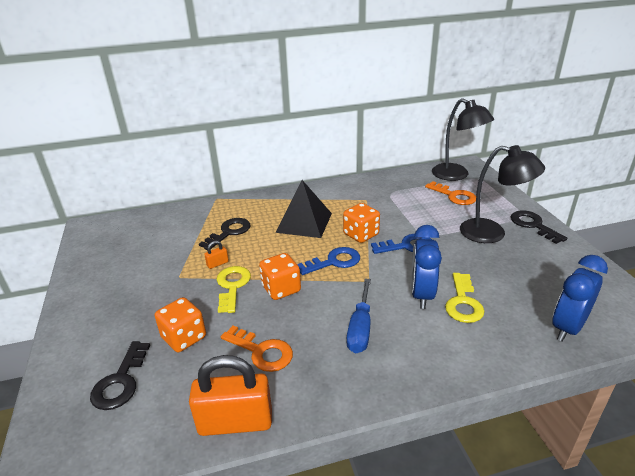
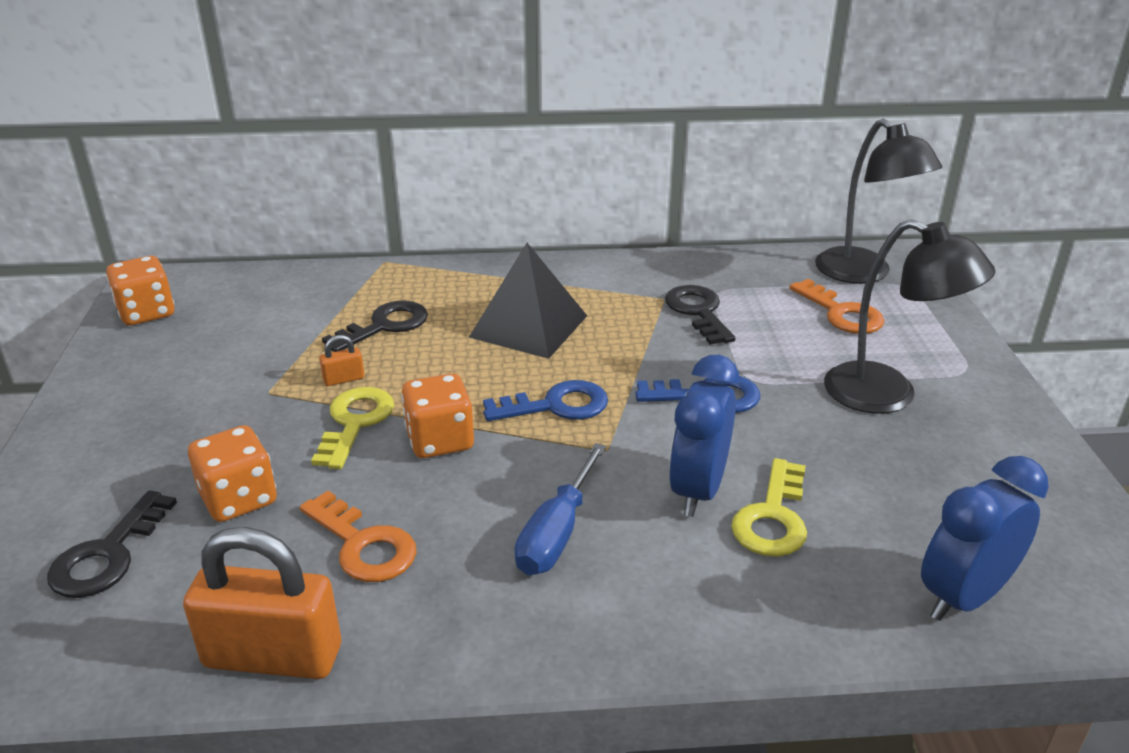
camera: 10 degrees right, 0 degrees up
orange dice [343,203,380,243] -> orange dice moved to [106,256,174,325]
black key [511,210,567,244] -> black key moved to [665,285,736,345]

